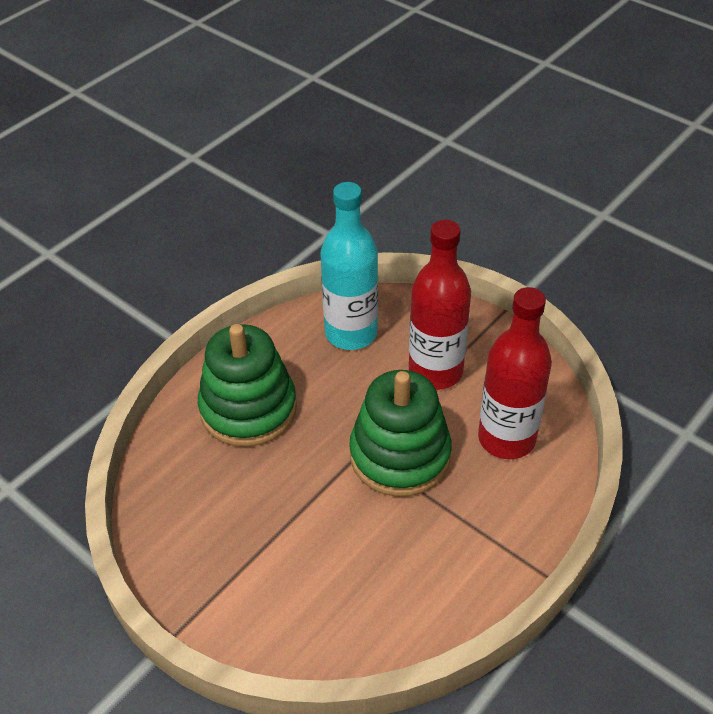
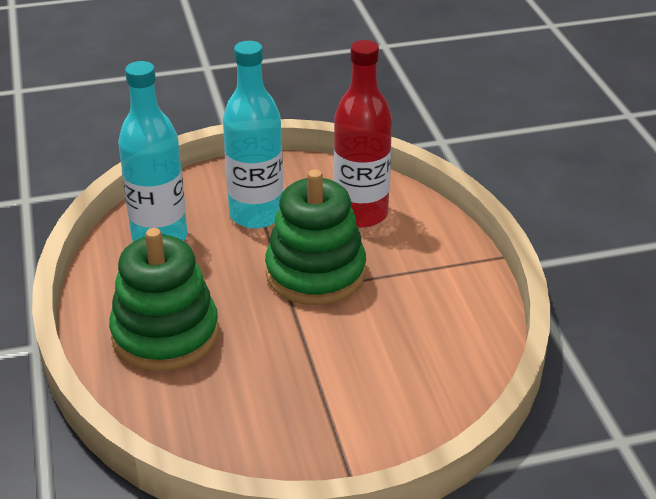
camera: 55 degrees left, 10 degrees down
red bottle [409,220,471,390] -> turquoise bottle [223,41,283,229]

